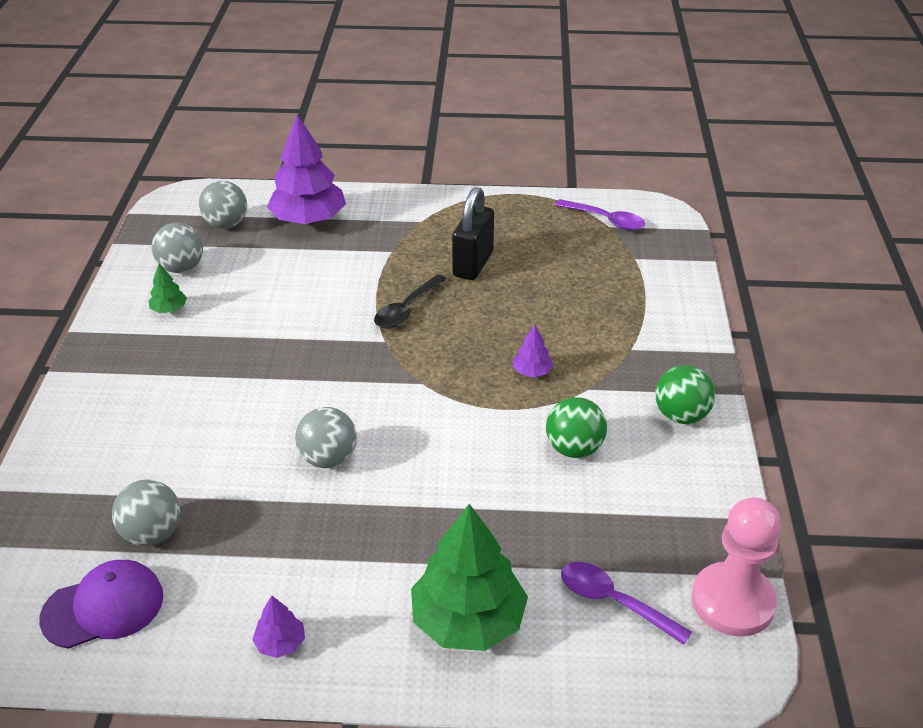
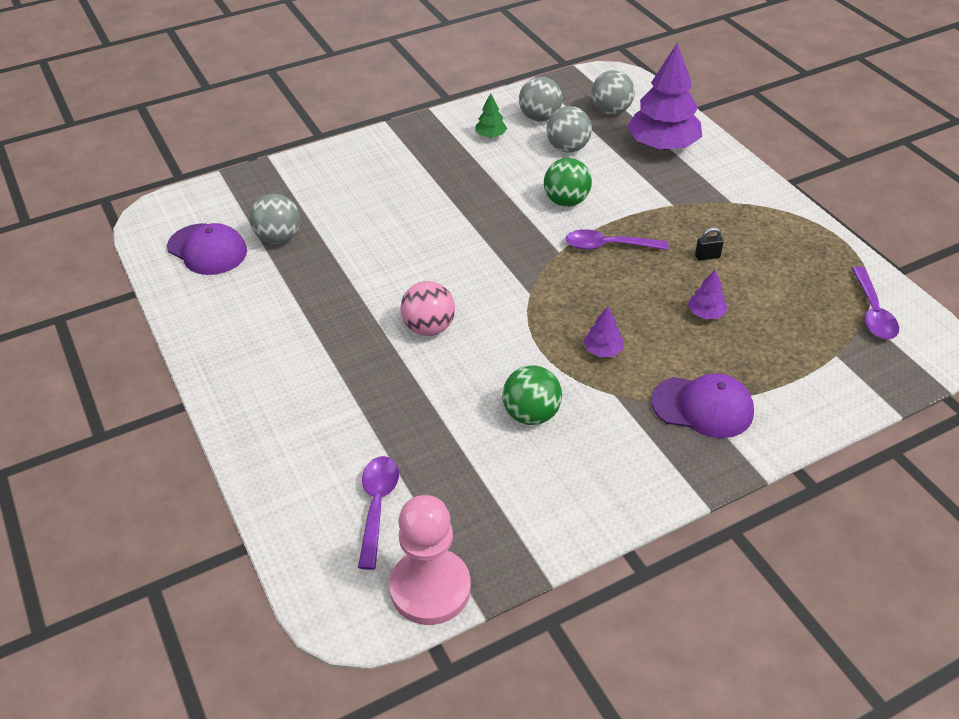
camera: 60 degrees right, 5 degrees up
purple tree [252,596,305,658] -> purple tree moved to [687,270,727,319]
grey ball [295,407,357,468] -> grey ball moved to [547,106,592,153]
black spoon [374,274,447,329] -> purple spoon [565,229,669,250]
green tree [411,504,528,651] -> none
black padlock [452,187,494,280] -> black padlock [695,228,724,261], size x0.41
green ball [655,365,715,424] -> green ball moved to [544,158,592,207]
none -> pink ball [400,281,455,336]
none -> purple cap [651,373,754,438]

